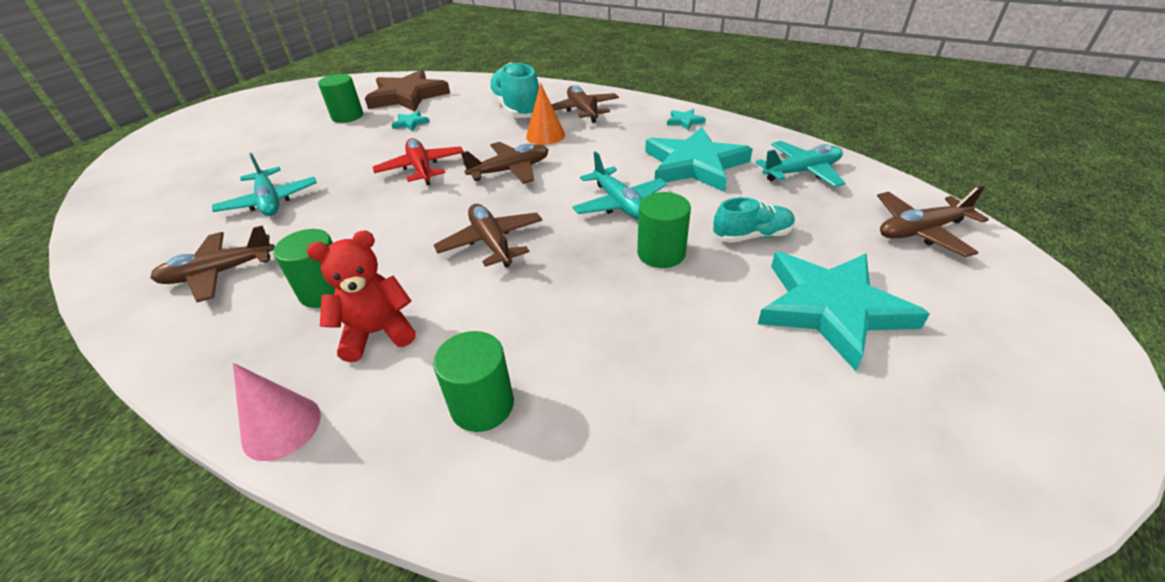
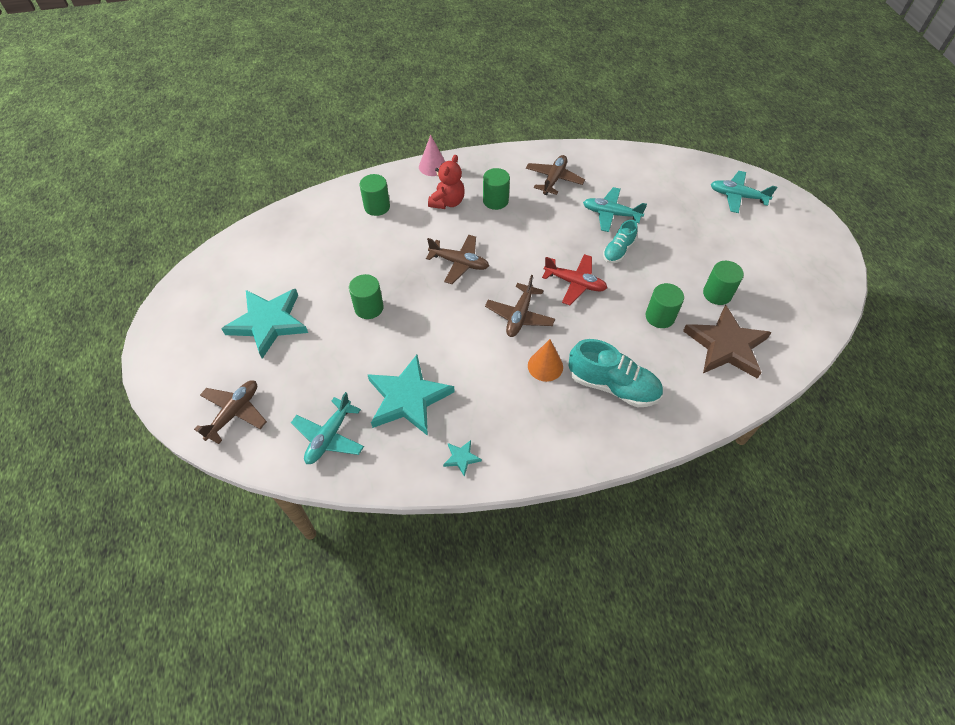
camera: 135 degrees right, 15 degrees up
turquoise star [391,111,430,131] -> green cylinder [646,283,684,328]
brown plane [551,85,619,123] -> none
turquoise plane [572,151,667,219] -> turquoise plane moved to [711,171,777,213]
turquoise shoe [713,197,795,243] -> turquoise shoe moved to [603,220,638,263]

